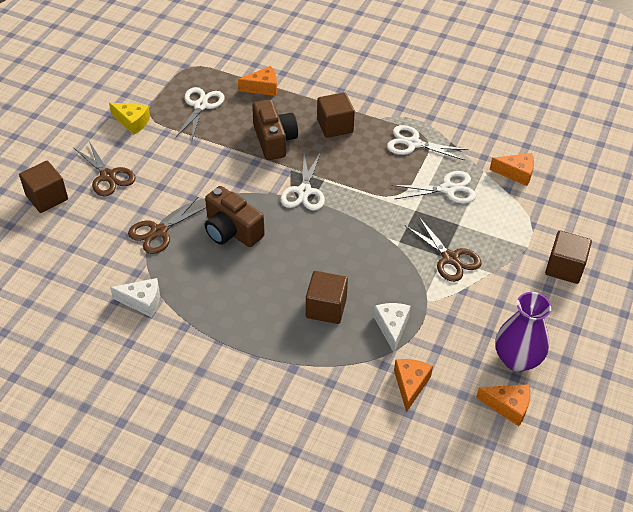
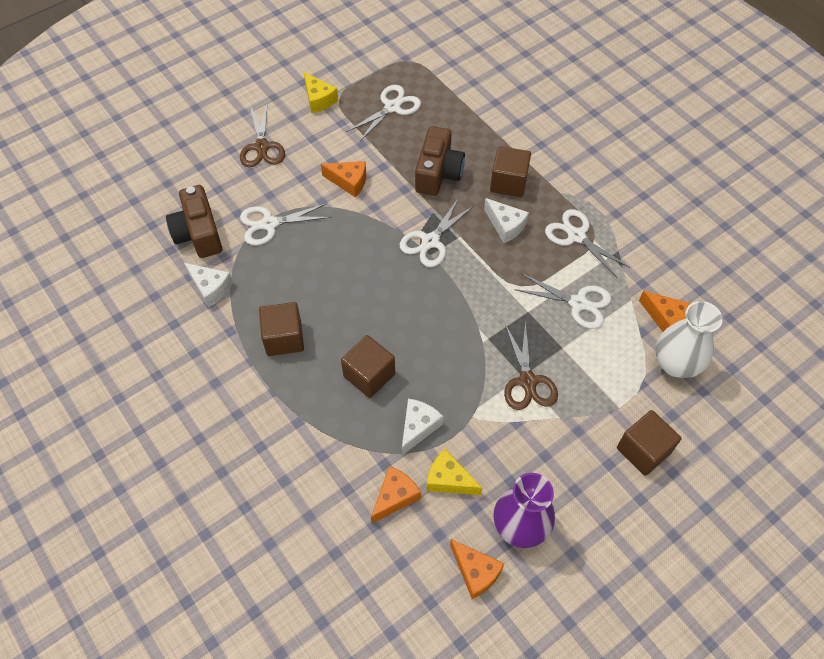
camera: 30 degrees right, 10 degrees up
brown cube [19,161,68,213] -> brown cube moved to [259,302,304,356]
brown scissors [128,196,206,254] -> white scissors [240,203,331,245]
brown camera [205,186,265,247] -> brown camera moved to [166,185,222,258]
orange cheese [238,66,277,96] -> orange cheese moved to [321,161,366,198]
none -> yellow cheese [426,449,482,495]
none -> white cheese [484,198,529,243]
none -> white vase [656,301,722,378]

